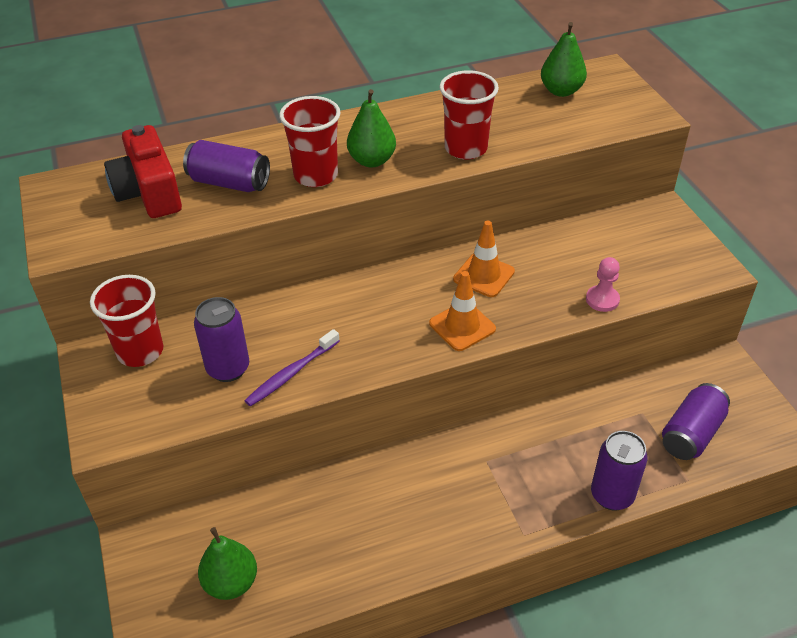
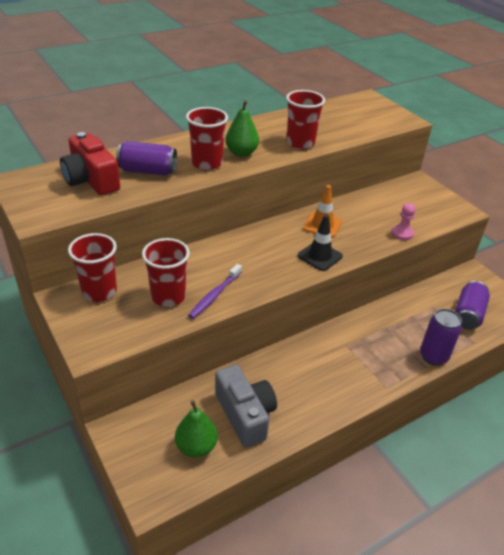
camera: 15 degrees left, 5 degrees down
purple can [194,297,249,382] -> red cup [142,238,190,307]
orange traffic cone [429,271,496,351] -> black traffic cone [298,215,343,271]
green pear [541,22,587,97] -> none
none -> grey camera [215,365,277,448]

